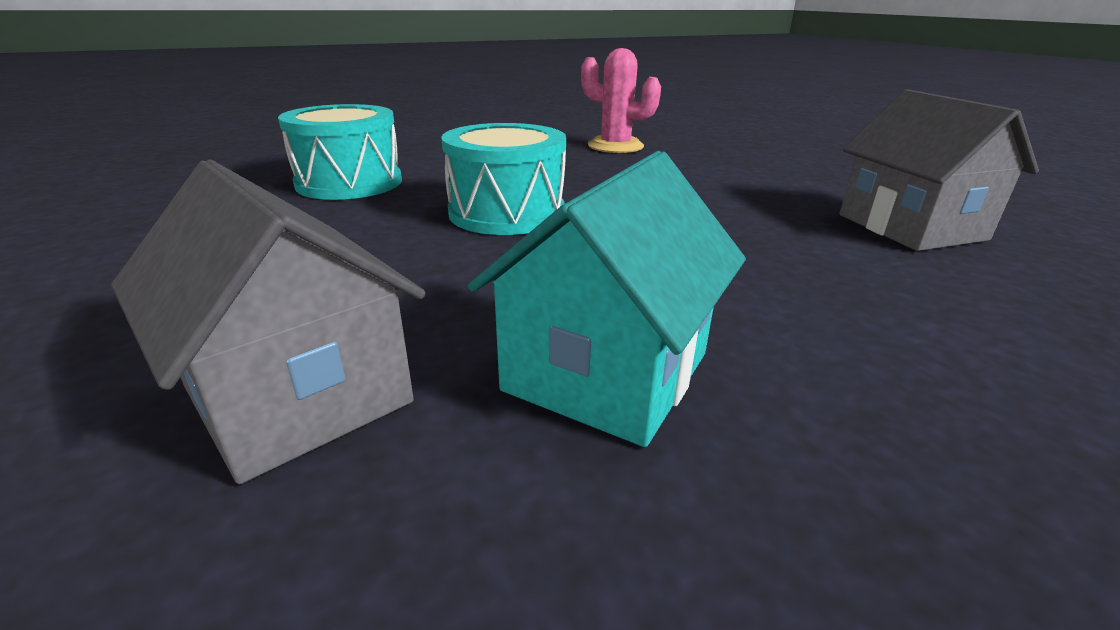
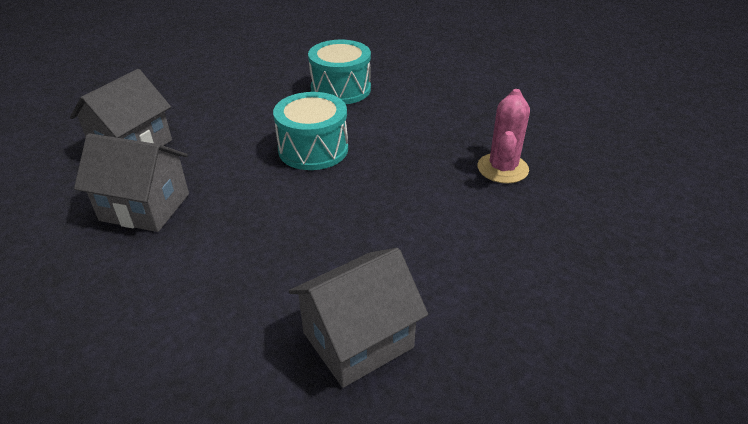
camera: 75 degrees right, 10 degrees up
turquoise house [468,151,746,447] -> grey house [74,133,189,232]

